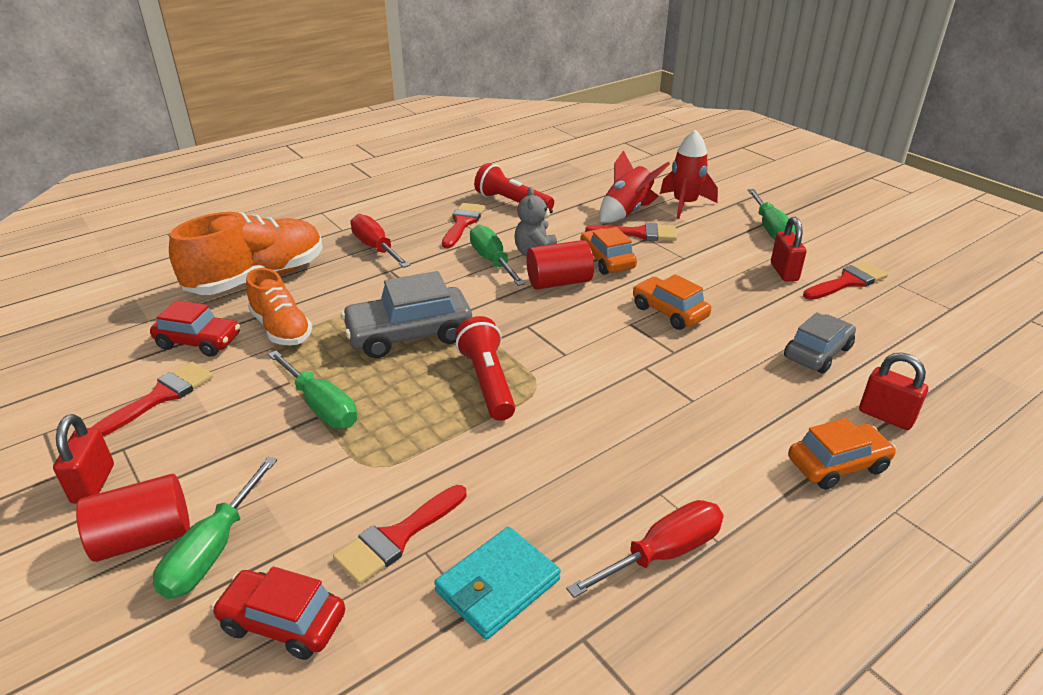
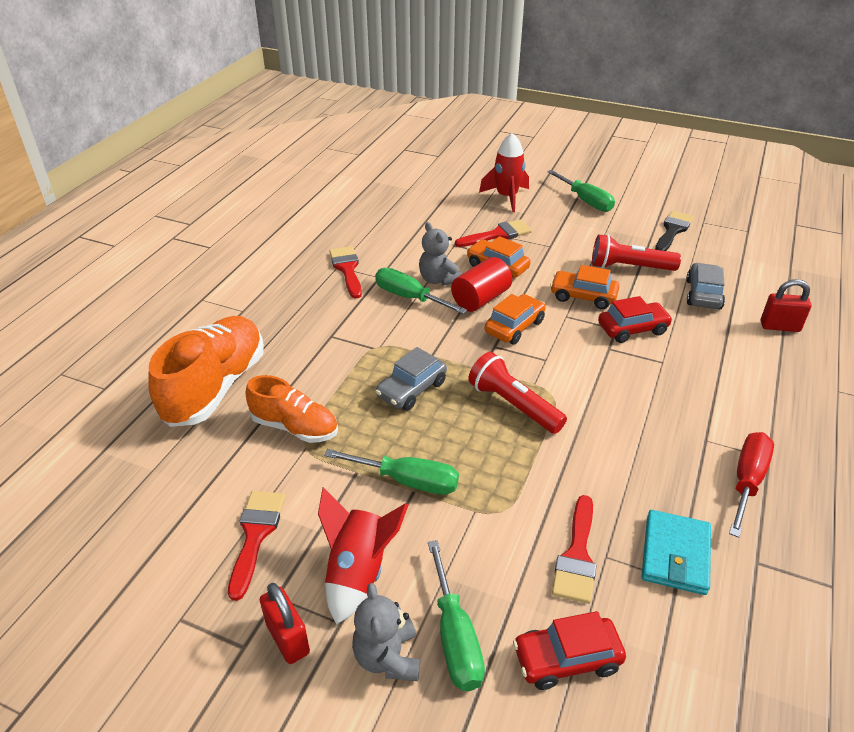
camera: 30 degrees left, 5 degrees up
red cylinder [76,474,190,562] -> grey teddy bear [352,583,420,681]
red car [150,300,240,357] -> red car moved to [598,296,673,343]
grey car [341,271,472,358] -> grey car [375,347,447,411], size x0.66
red screwdriver [350,214,410,268] -> none
red flashlight [474,163,554,209] -> red flashlight moved to [592,234,681,271]
red rocket [599,150,670,223] -> red rocket moved to [318,487,408,625]
red padlock [771,217,807,281] -> none
orange car [788,418,897,490] -> orange car moved to [485,294,546,344]
red brush [803,262,888,300] -> black brush [655,211,694,251]

